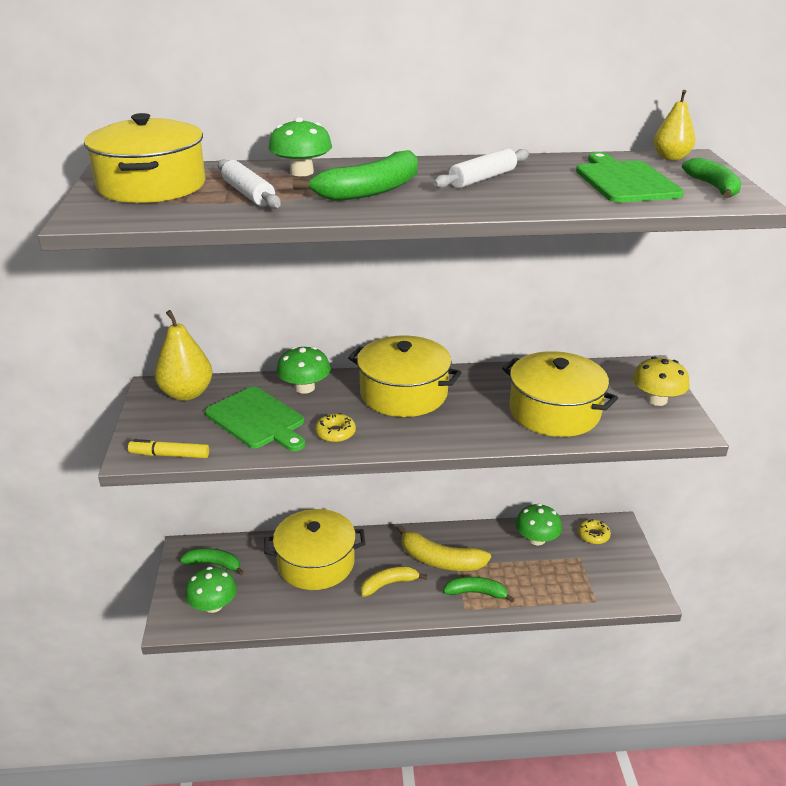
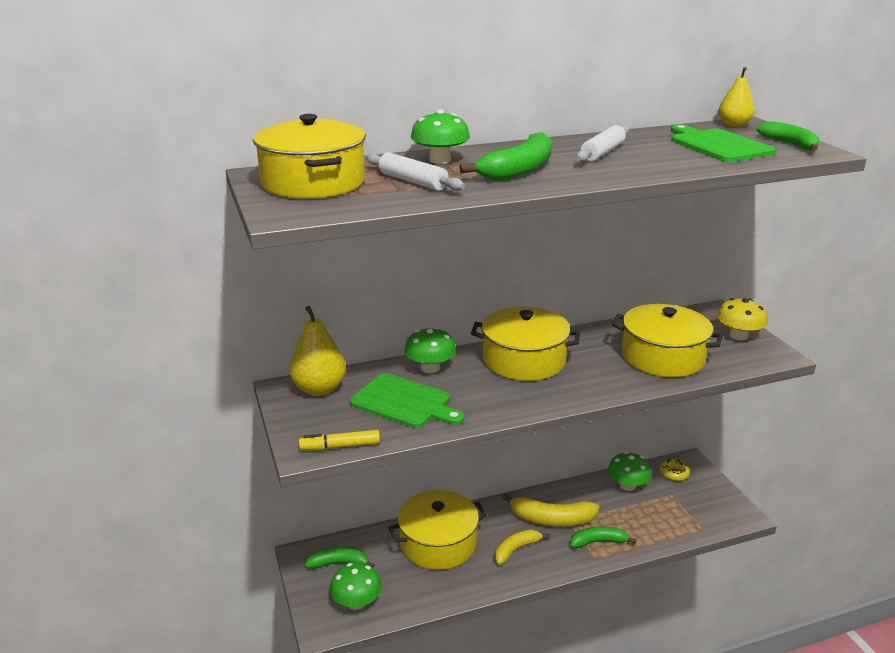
camera: 15 degrees left, 5 degrees down
yellow donut [315,413,356,442] -> none

